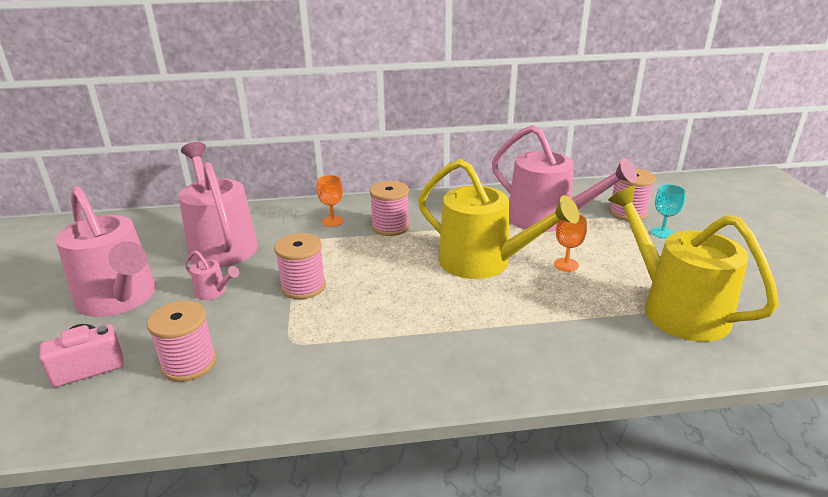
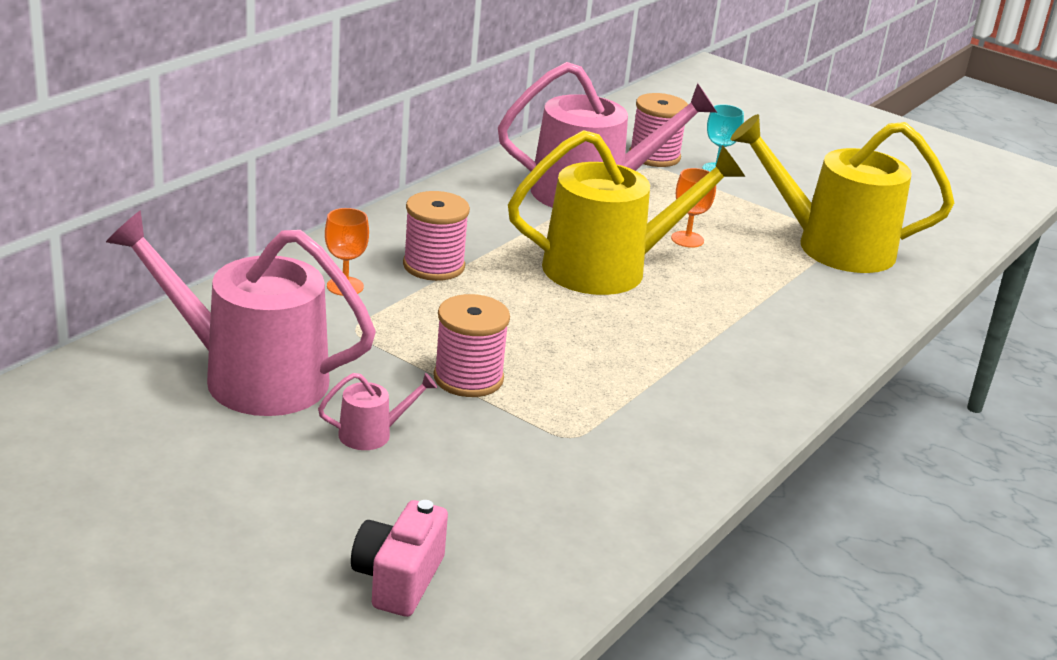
camera: 50 degrees left, 0 degrees up
pink watering can [55,186,156,317] -> none
pink spool [147,301,217,382] -> none

